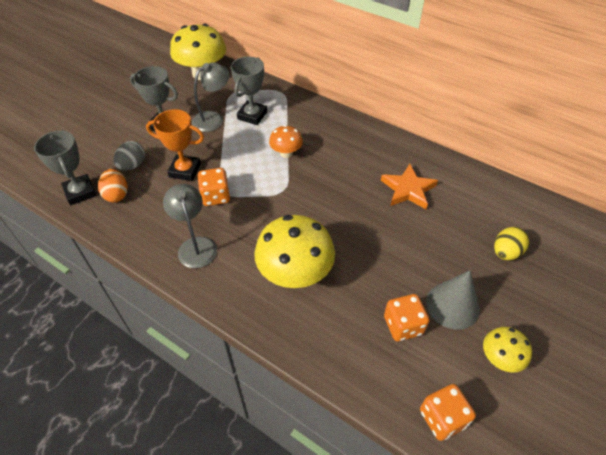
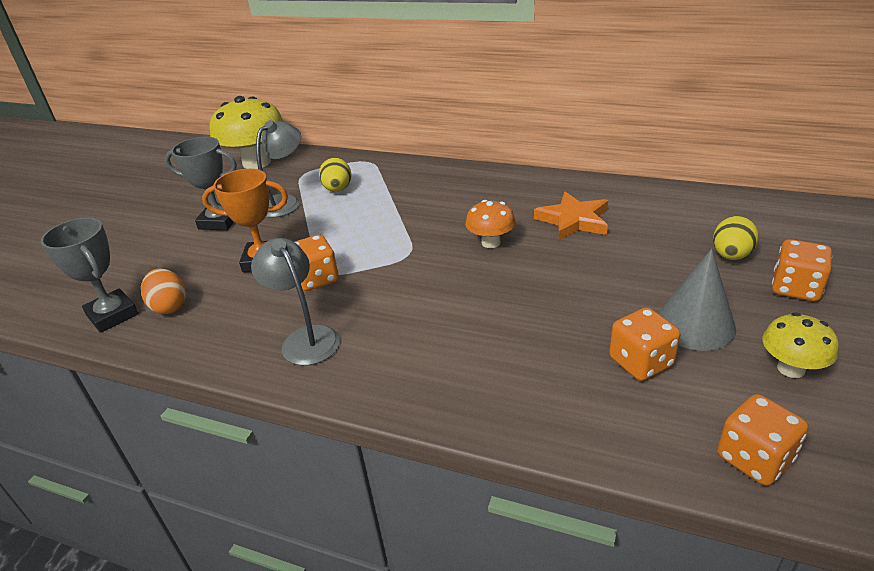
camera: 10 degrees left, 15 degrees down
grey egg [113,141,145,171] -> none
grey trophy [231,57,267,125] -> yellow egg [319,158,352,192]
yellow mushroom [254,215,335,288] -> none
orange mushroom [269,125,303,158] -> orange mushroom moved to [465,200,516,248]
none -> orange dice [772,239,832,301]

